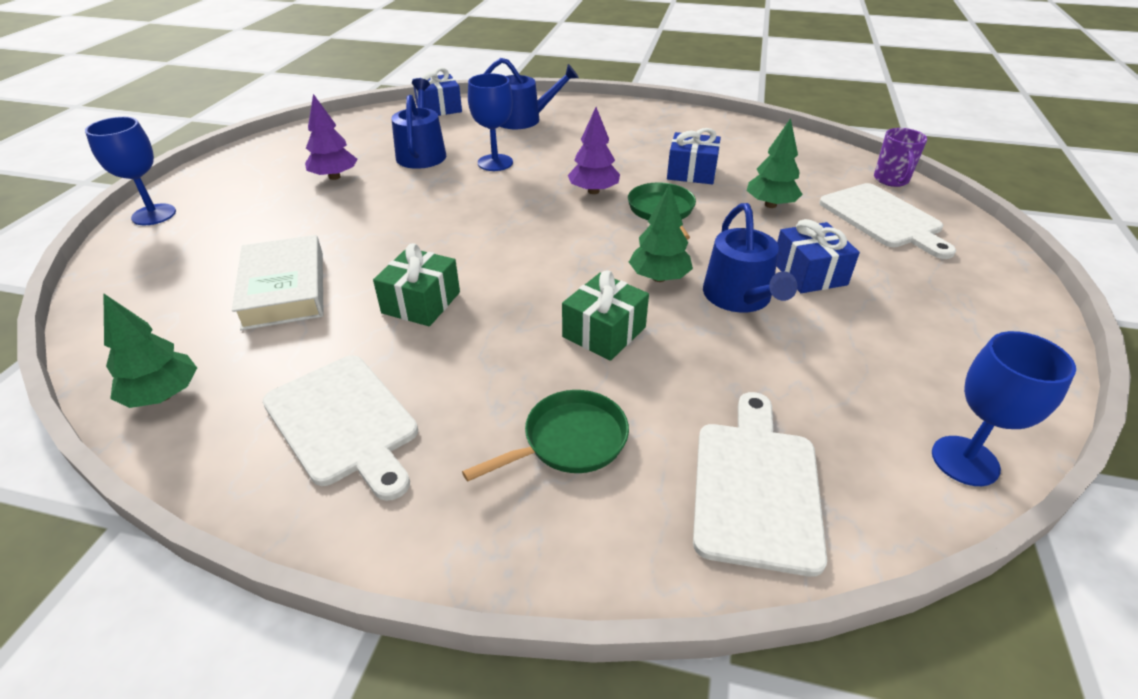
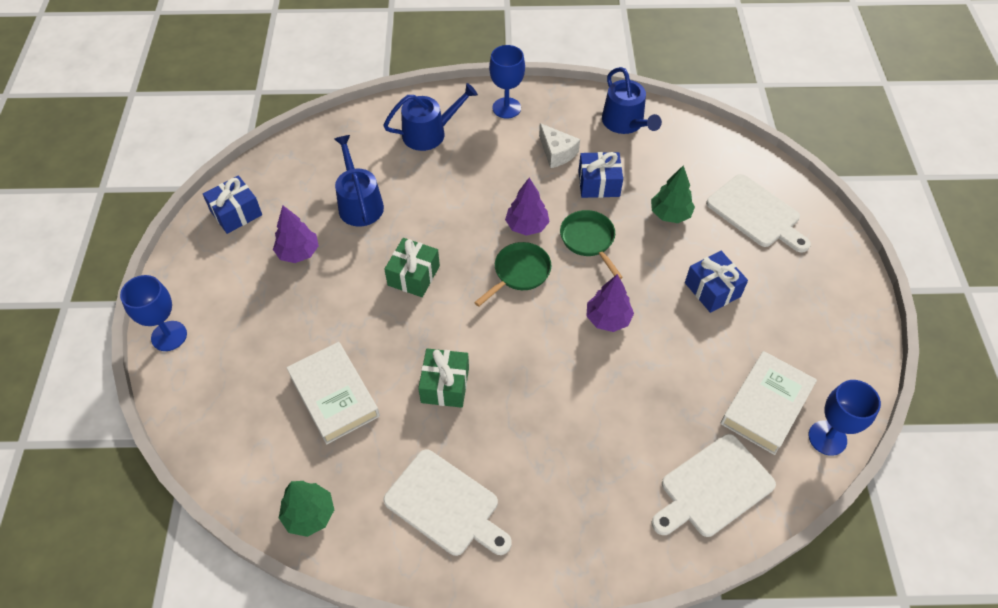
camera: 15 degrees left, 15 degrees up
blue gift [413,68,462,116] -> blue gift moved to [203,176,262,234]
green pan [462,390,629,482] -> green pan moved to [474,242,551,307]
blue goblet [468,73,513,171] -> blue goblet moved to [489,45,525,119]
green gift [562,270,649,361] -> green gift moved to [384,238,440,297]
green tree [629,184,693,282] -> purple tree [587,274,634,332]
white cutting board [693,392,827,577] -> white cutting board turned 120 degrees counterclockwise [651,434,776,537]
blue watering can [703,203,797,313] -> blue watering can moved to [602,67,662,134]
purple mug [874,128,927,187] -> none
none -> white cheese [539,123,580,168]
none -> white book [721,351,817,455]

